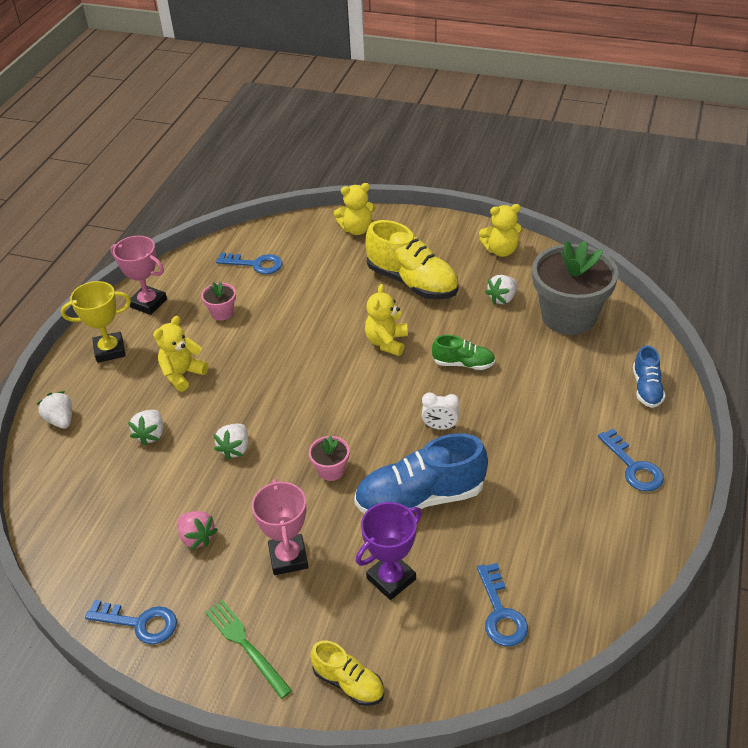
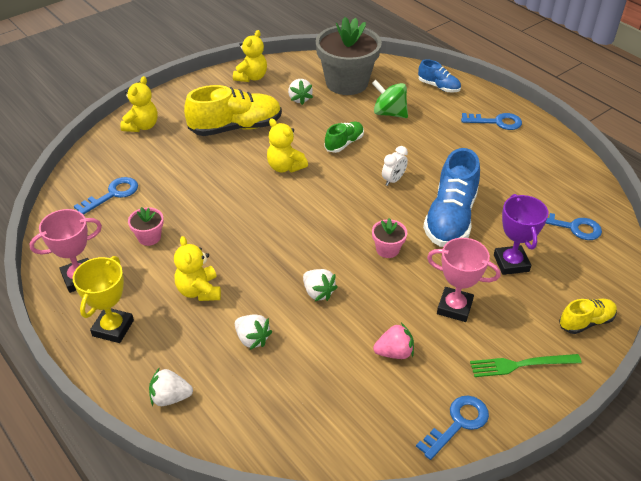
camera: 60 degrees left, 0 degrees up
none -> green spinning top [372,80,408,118]

